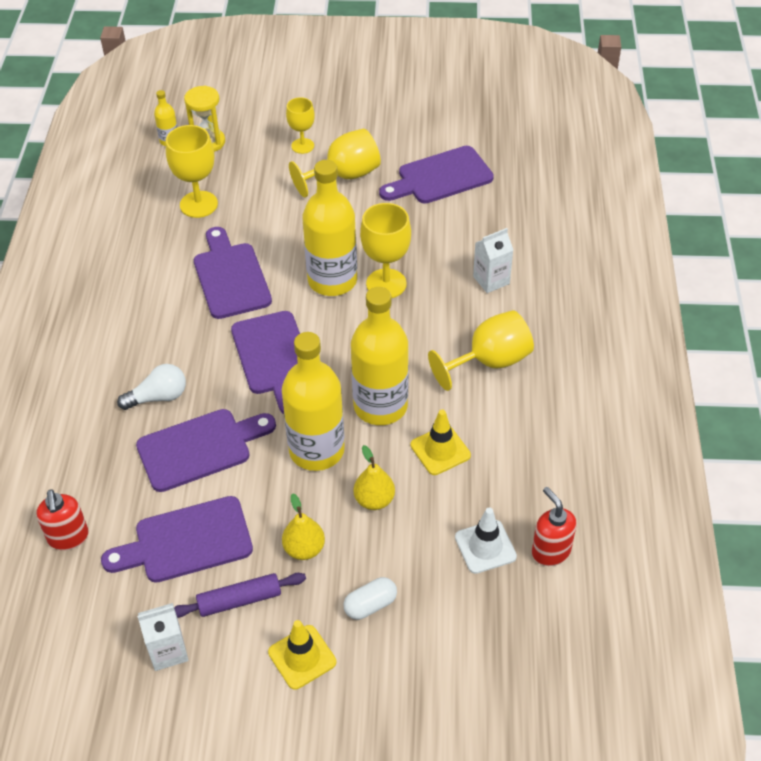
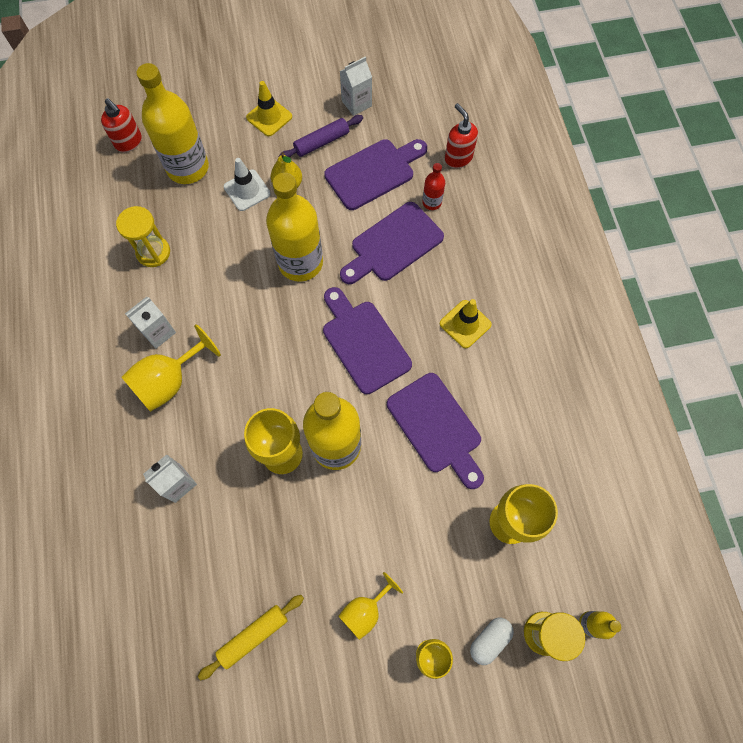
camera: 165 degrees right, 20 degrees up
white light bulb [117,364,186,410] -> none
yellow goblet [289,129,381,197] -> yellow goblet [338,572,403,640], size x0.63
white capsule [344,577,397,620] -> white capsule moved to [470,618,514,665]
yellow bottle [351,287,409,425] -> yellow bottle moved to [136,63,209,184]
yellow pear [354,445,395,510] -> none
purple cutting board [379,146,494,204] -> yellow rolling pin [198,595,304,680]
yellow traffic cone [411,410,471,475] -> yellow traffic cone moved to [440,299,492,348]
white traffic cone [455,508,517,574] -> white traffic cone moved to [224,158,271,211]
red soap dispenser [532,487,577,566] -> red soap dispenser moved to [101,98,142,152]
none -> yellow hourglass [116,206,170,267]
none -> white carton [125,297,176,349]
none -> red bottle [422,163,445,210]

